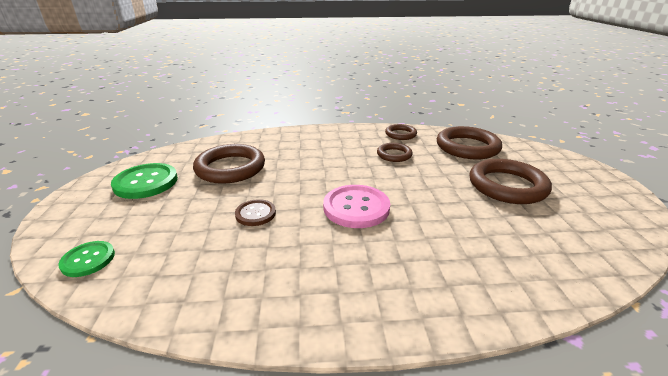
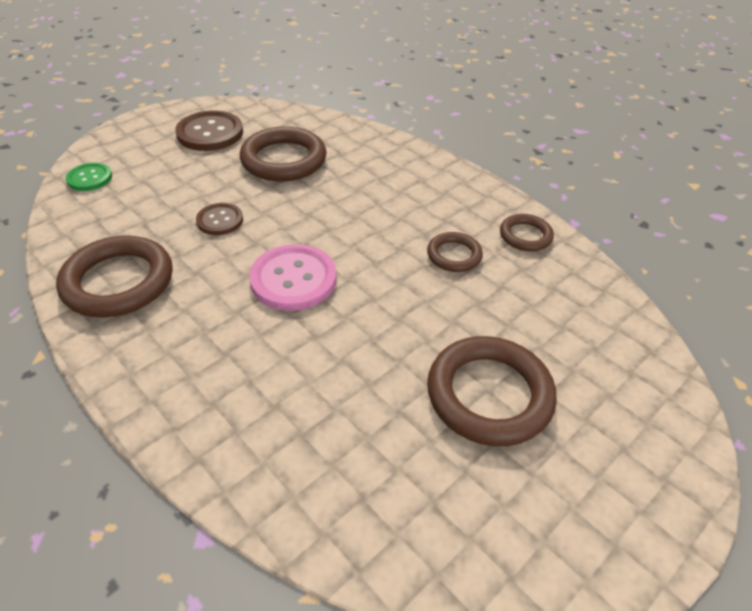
camera: 50 degrees right, 15 degrees up
green button [111,163,178,199] -> brown button [175,110,243,151]
brown ring [437,126,502,159] -> brown ring moved to [56,235,173,318]

